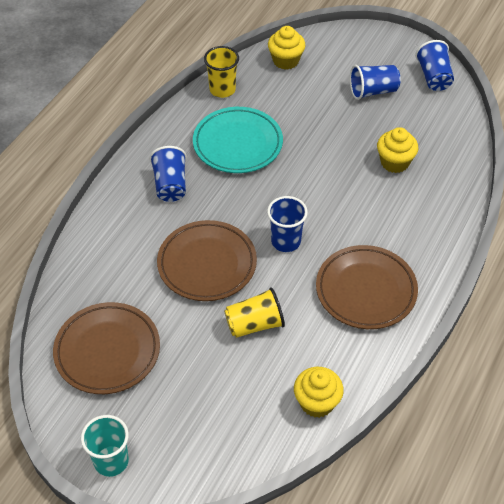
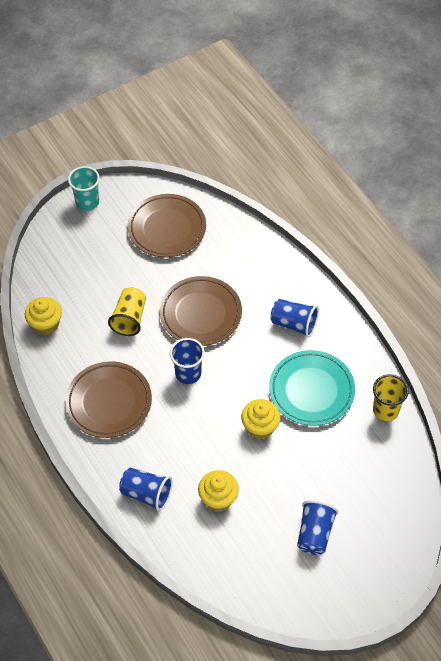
camera: 120 degrees right, 5 degrees up
yellow cupcake [268,26,306,70] -> yellow cupcake moved to [241,399,281,439]
blue cup [415,40,454,91] -> blue cup moved to [119,468,173,511]

